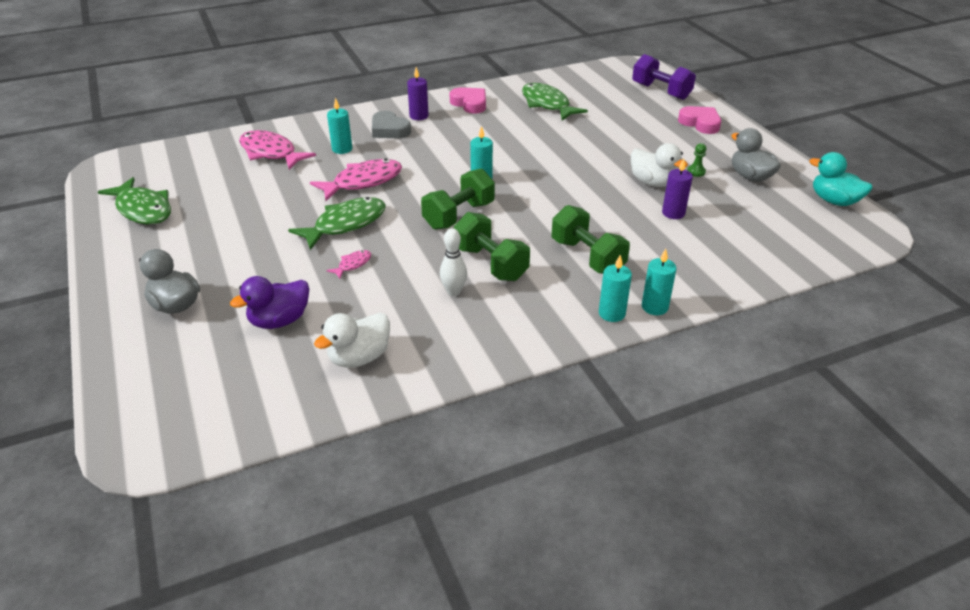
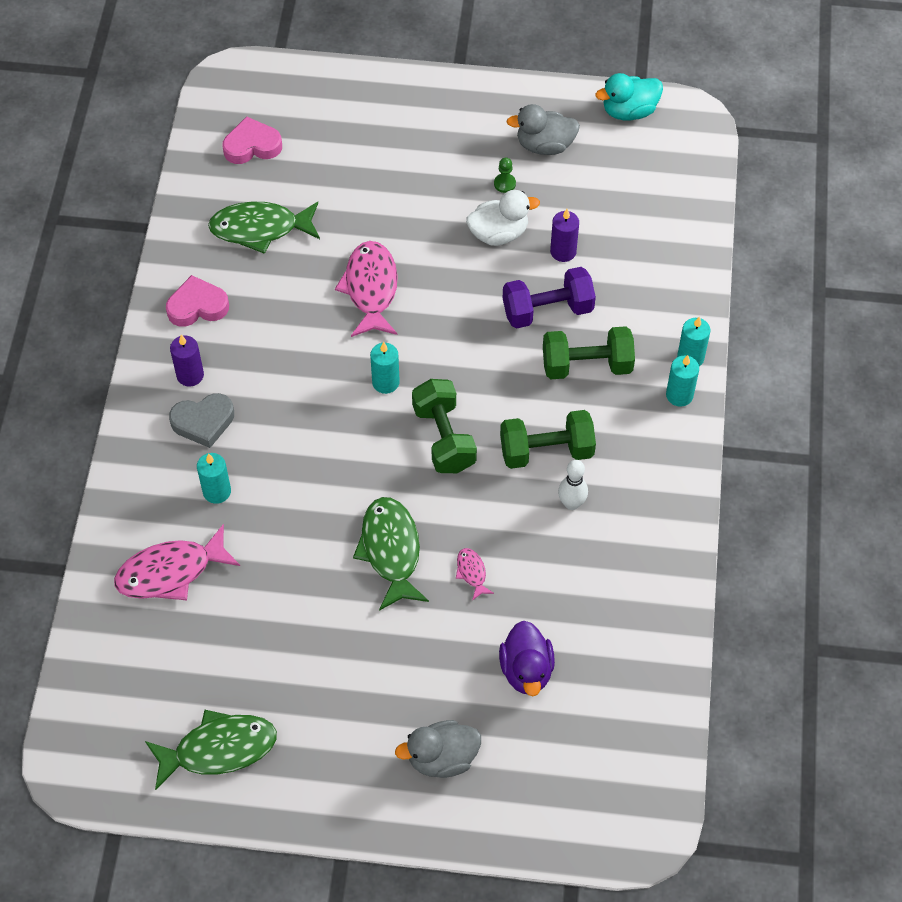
camera: 60 degrees left, 20 degrees up
pink fish [310,158,402,201] -> pink fish moved to [335,241,398,337]
white duck [314,313,390,368] -> none
purple dumbbell [632,54,696,100] -> purple dumbbell moved to [503,267,596,329]
pink heart [678,106,721,134] -> pink heart moved to [222,116,282,164]

